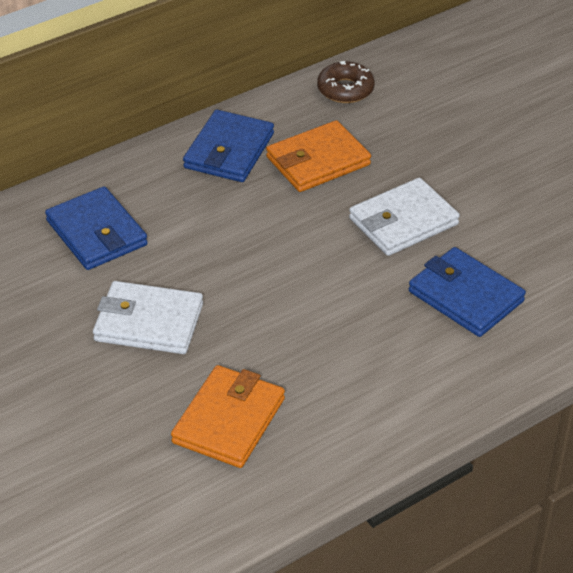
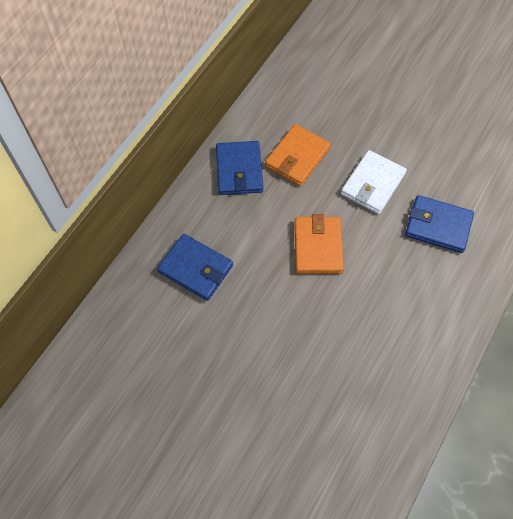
camera: 25 degrees left, 20 degrees up
white wallet [93,281,203,354] -> none
orange wallet [171,365,285,468] -> orange wallet moved to [294,214,344,274]
brown donut [317,61,375,103] -> none

